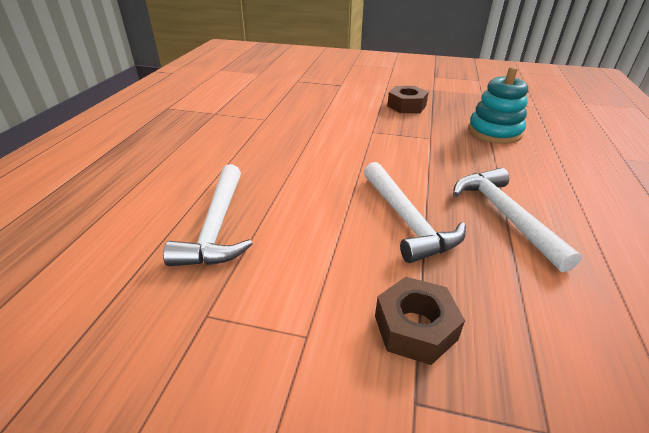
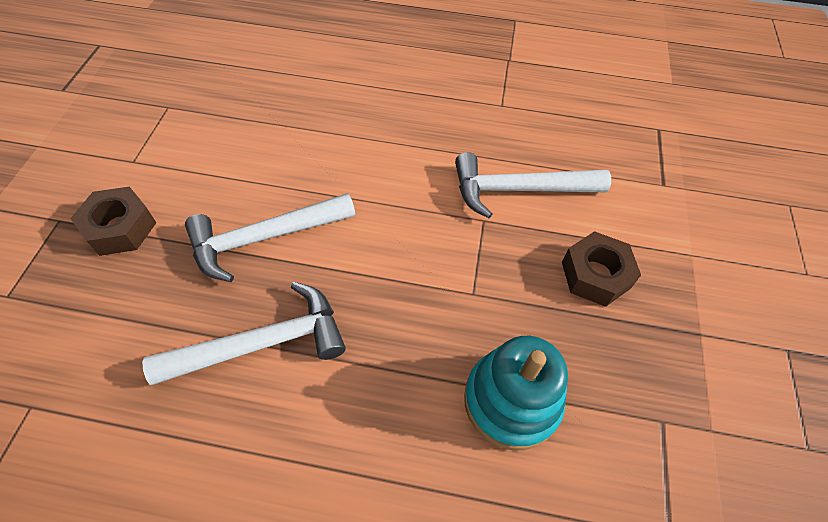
camera: 85 degrees right, 20 degrees up
white hammer [163,165,253,266] -> white hammer moved to [455,152,611,218]

